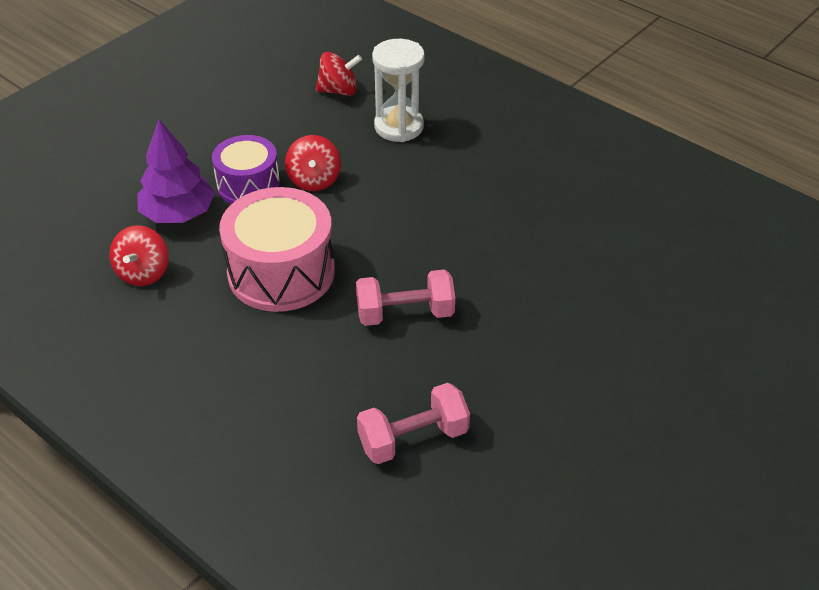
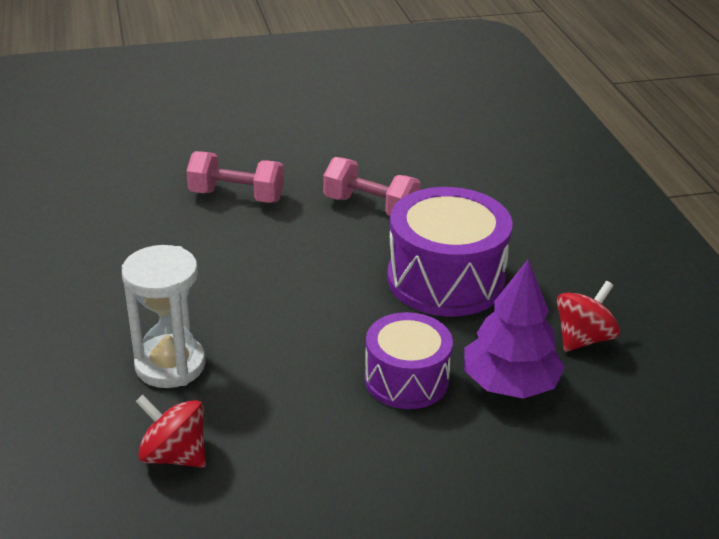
camera: 145 degrees left, 10 degrees down
pink drum [219,187,335,312] -> purple drum [387,187,513,317]
red spinning top [285,135,341,191] -> none
pink dumbbell [357,383,470,464] -> pink dumbbell moved to [186,151,284,203]

